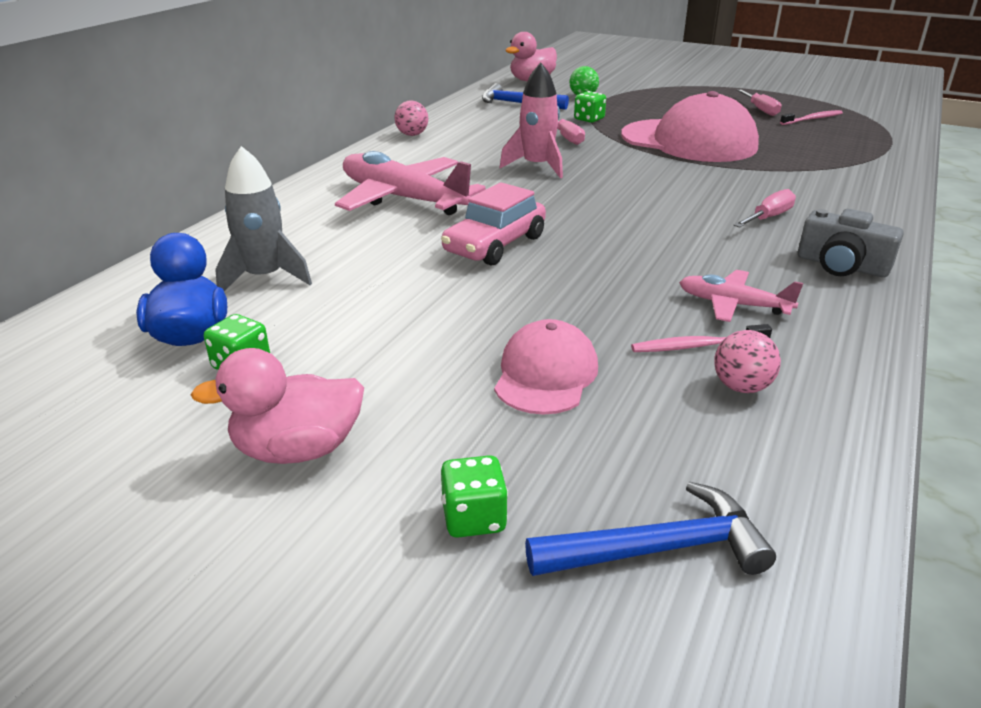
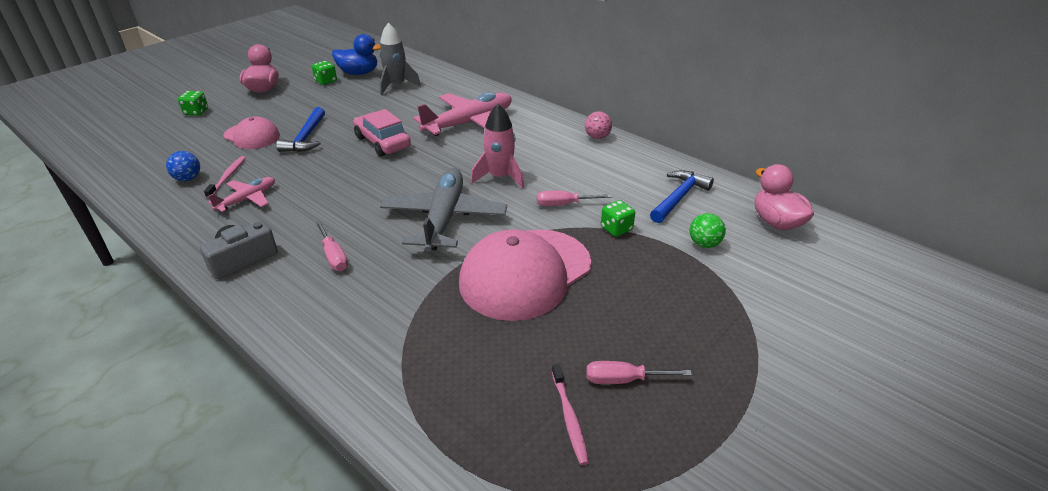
camera: 105 degrees right, 5 degrees up
blue hammer [525,482,776,576] -> blue hammer moved to [276,107,325,152]
pink ball [714,330,781,393] -> blue ball [166,151,200,181]
none -> grey plane [380,168,507,252]

